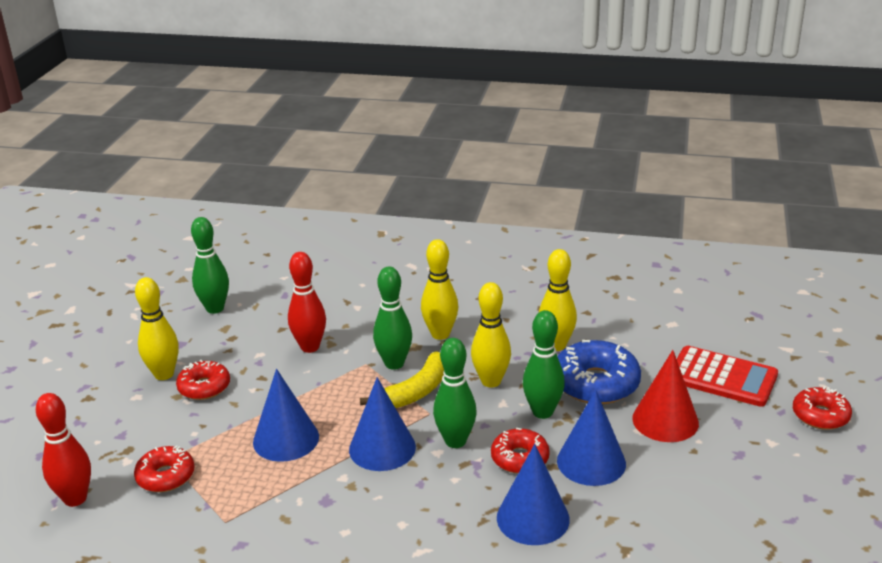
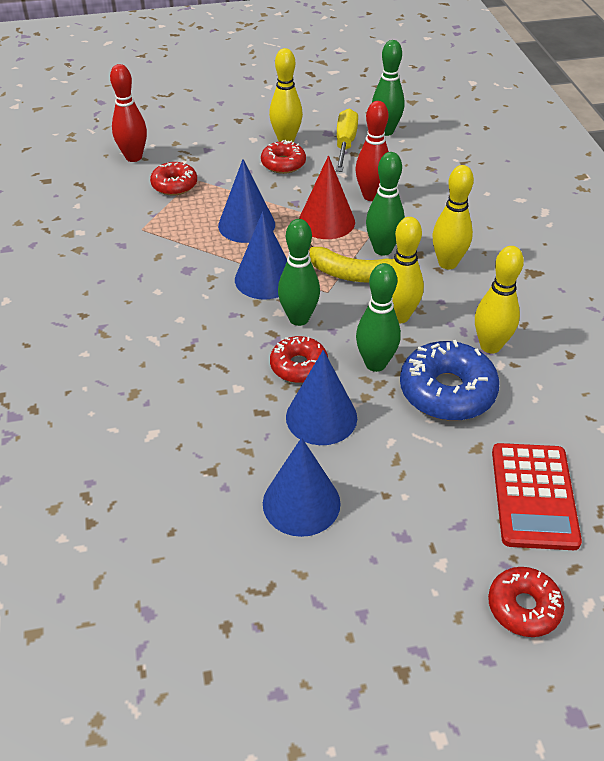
camera: 65 degrees right, 15 degrees up
blue cone [497,444,570,545] -> blue cone moved to [263,437,341,537]
red cone [632,350,699,442] -> red cone moved to [299,155,355,239]
none -> yellow screwdriver [336,109,358,172]

